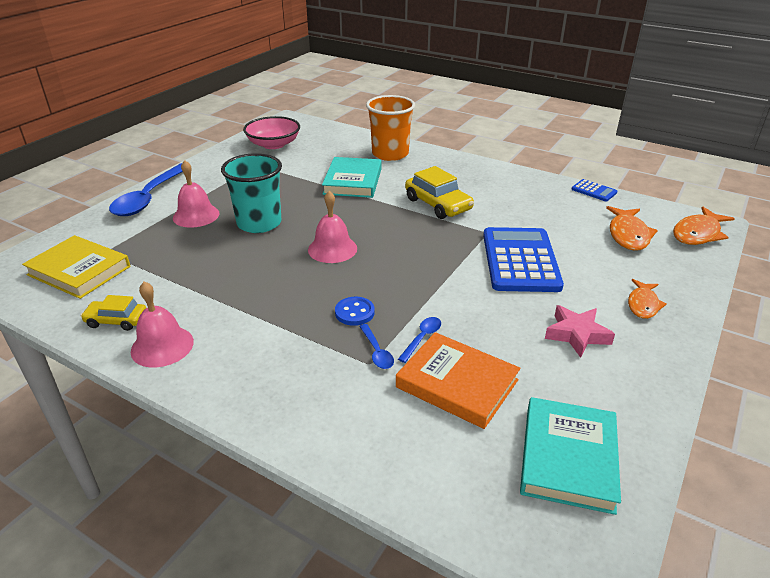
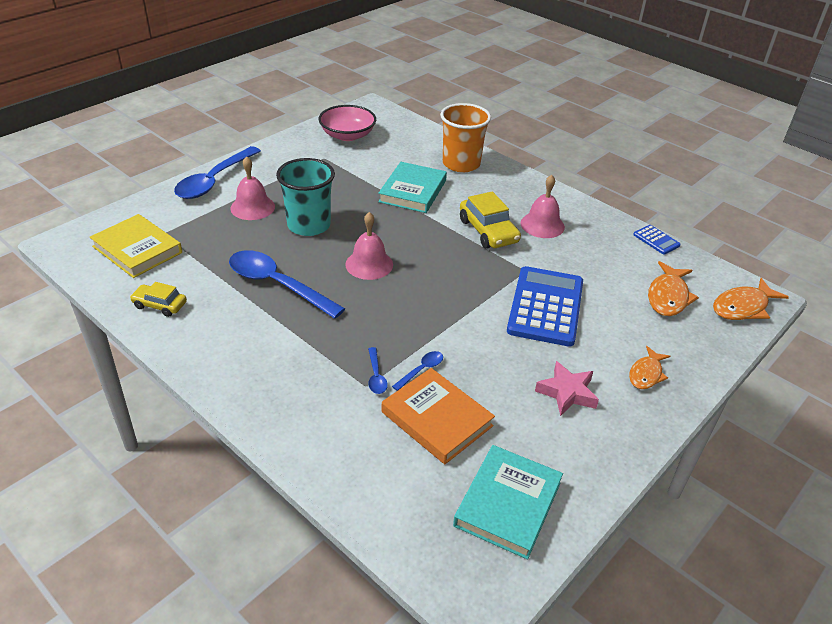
camera: 10 degrees right, 5 degrees up
pink bell [131,281,194,367] -> pink bell moved to [520,175,565,238]
blue button [335,297,375,326] -> none
none -> blue spoon [229,250,345,319]

